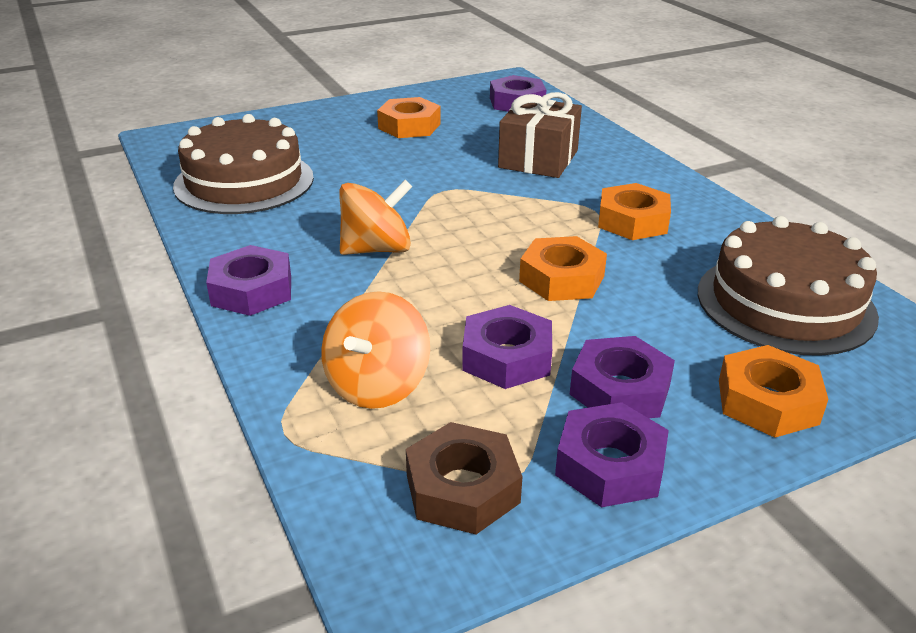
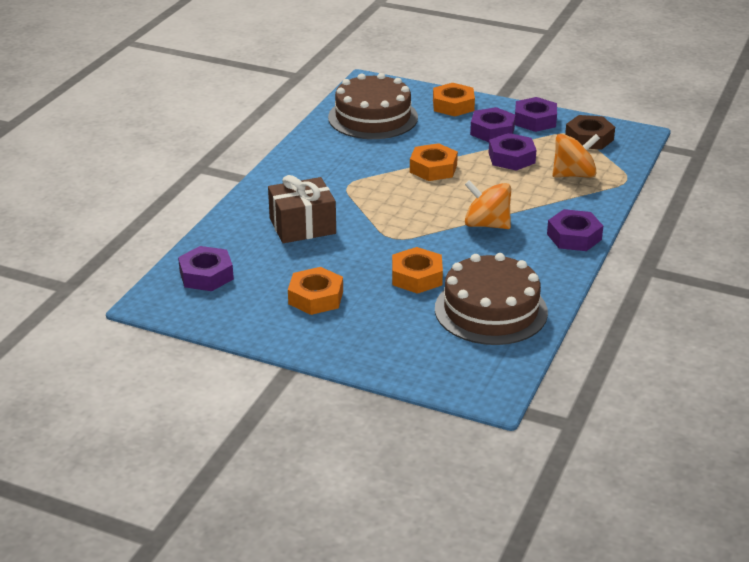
camera: 130 degrees left, 0 degrees up
orange nut [598,183,671,240] -> orange nut moved to [392,247,443,294]

